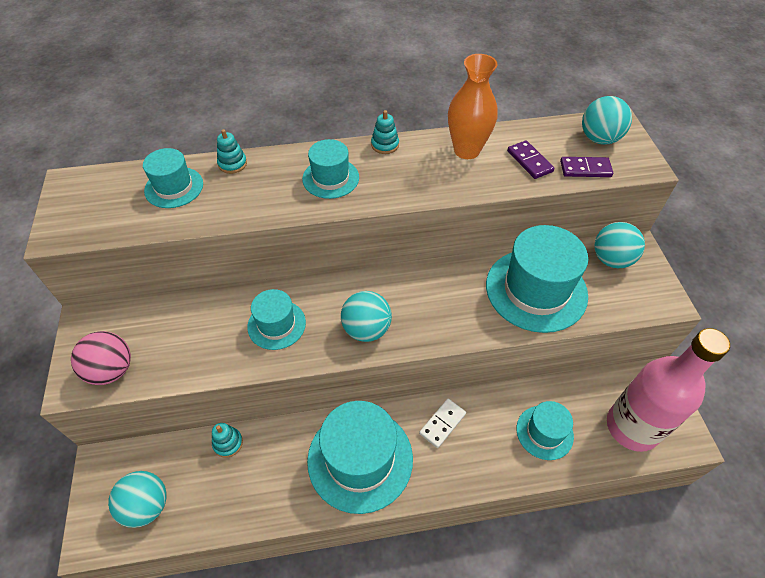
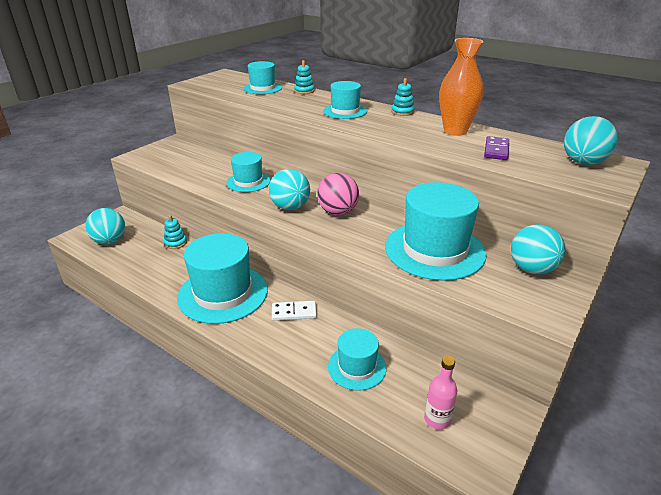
camera: 45 degrees right, 20 degrees down
pink ball [71,331,131,385] -> pink ball moved to [317,173,359,215]
purple domino [560,157,613,177] -> none
pink bottle [607,328,730,452] -> pink bottle [424,356,457,430], size x0.43

